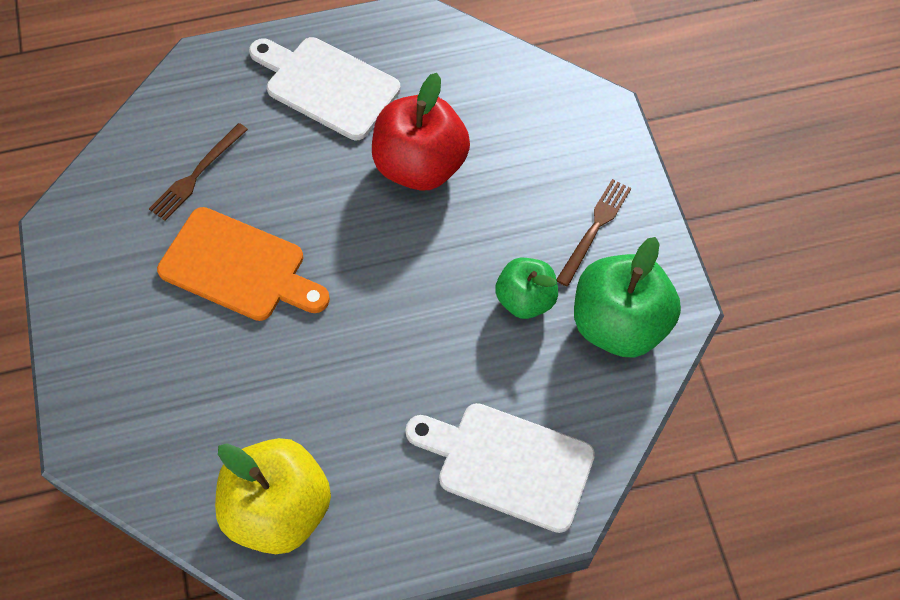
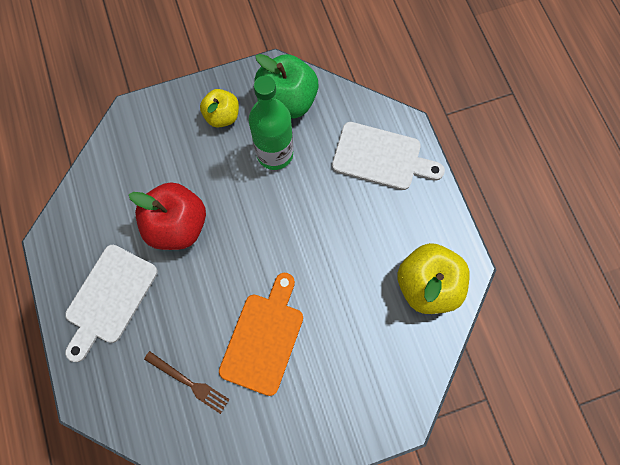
camera: 95 degrees left, 10 degrees up
white cutting board [405,403,595,533] -> white cutting board turned 90 degrees counterclockwise [332,122,445,190]
green apple [495,258,558,319] -> green bottle [249,76,293,170]
brown fork [556,179,631,287] -> yellow apple [200,89,239,128]

